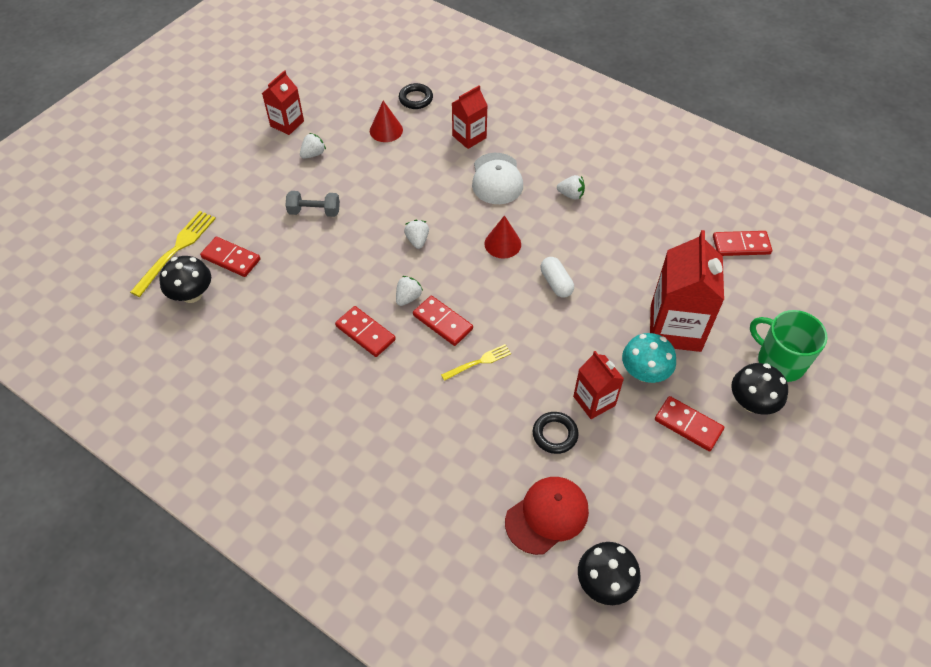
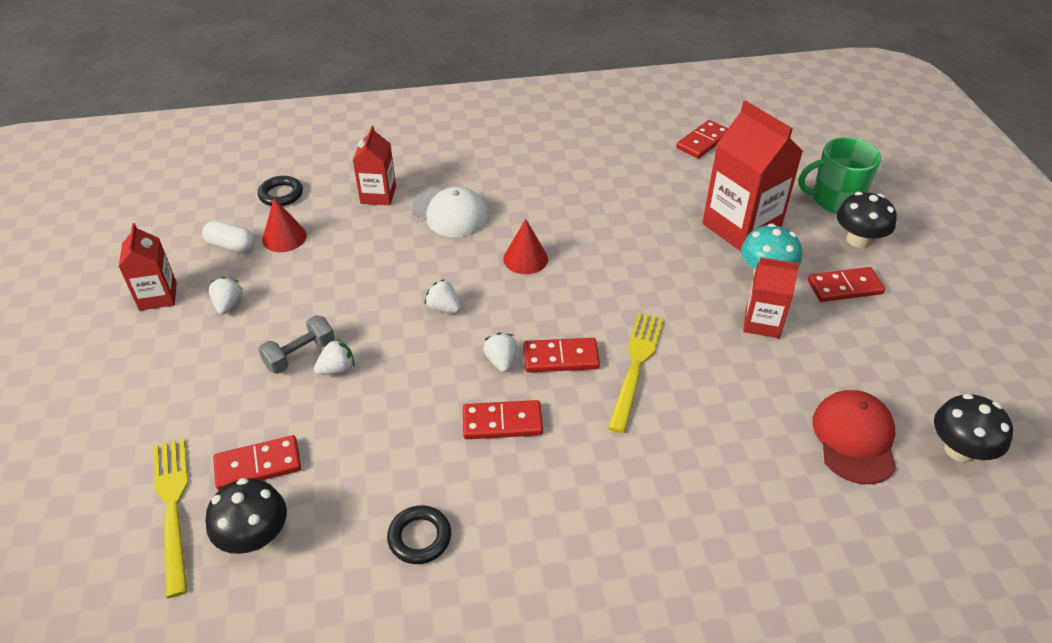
camera: 45 degrees left, 10 degrees down
yellow fork [441,344,511,381] -> yellow fork [608,313,664,433], size x1.71
black ring [533,412,579,454] -> black ring moved to [387,505,451,564]
white capsule [541,257,574,298] -> white capsule moved to [202,221,255,253]
white strawberry [557,175,585,199] -> white strawberry moved to [314,339,355,375]

